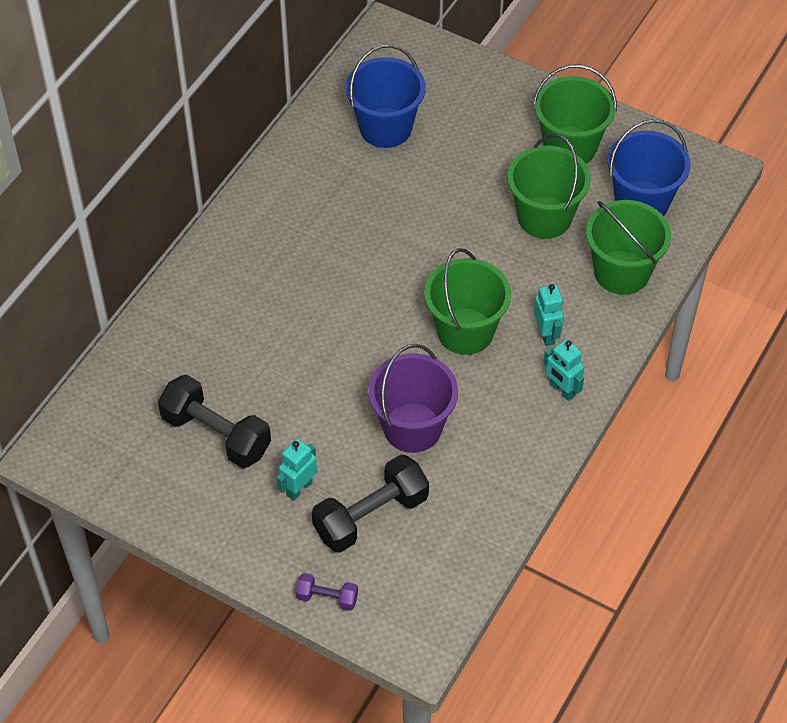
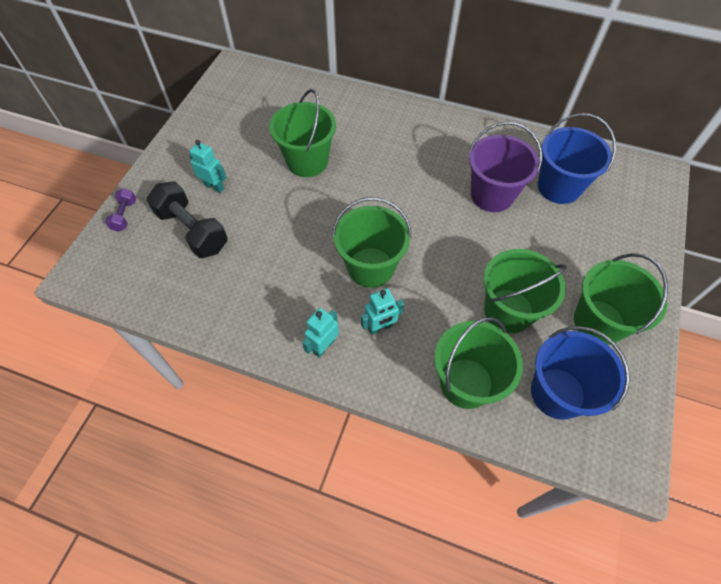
camera: 80 degrees right, 5 degrees up
black dumbbell [158,375,271,468] -> none
purple bucket [368,344,458,453] -> purple bucket moved to [469,121,542,212]
none -> green bucket [269,89,336,177]

